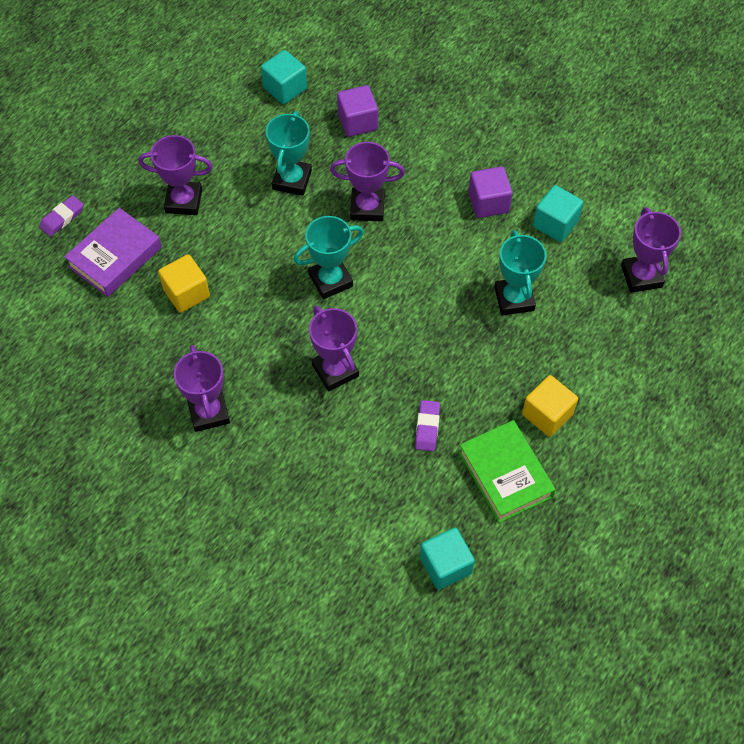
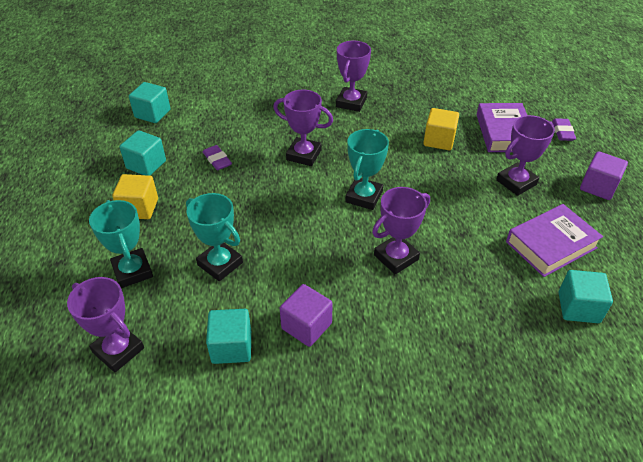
camera: 140 degrees right, 15 degrees down
purple trophy [174,345,230,432] -> purple trophy turned 75 degrees clockwise [336,41,371,112]
turquoise trophy [266,111,312,196] -> turquoise trophy moved to [89,200,153,288]
purple cube [337,85,378,137] -> purple cube moved to [580,151,628,200]
green book [459,420,556,523] -> turquoise cube [119,130,166,176]
none -> purple book [506,204,603,277]

